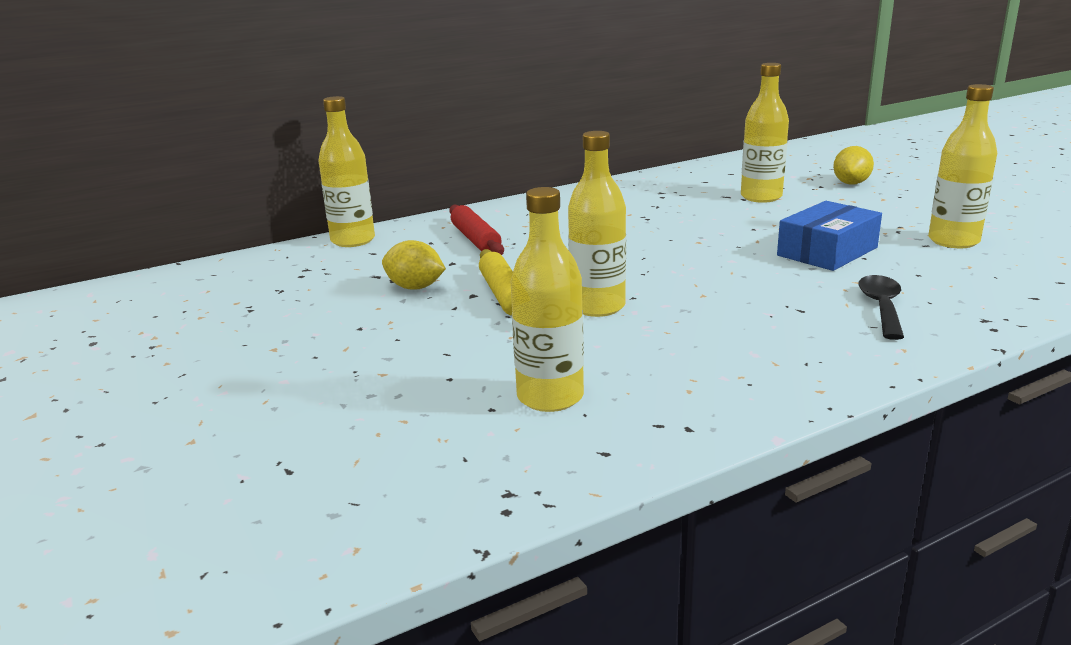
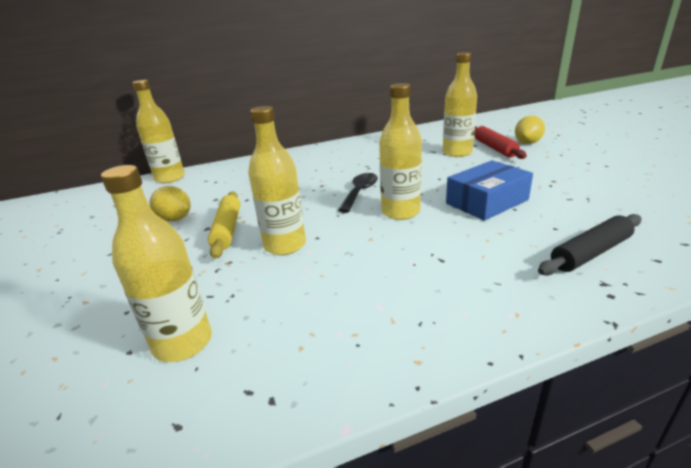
camera: 10 degrees right, 5 degrees up
red rolling pin [449,205,504,255] -> red rolling pin moved to [474,126,527,159]
black spoon [858,275,904,340] -> black spoon moved to [338,173,378,213]
yellow bottle [928,84,997,248] -> yellow bottle moved to [379,83,422,220]
none -> black rolling pin [538,214,642,275]

